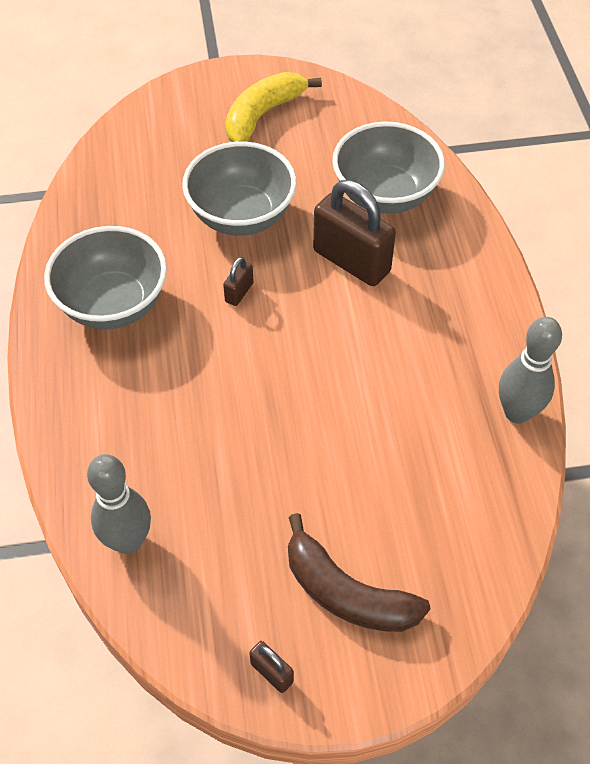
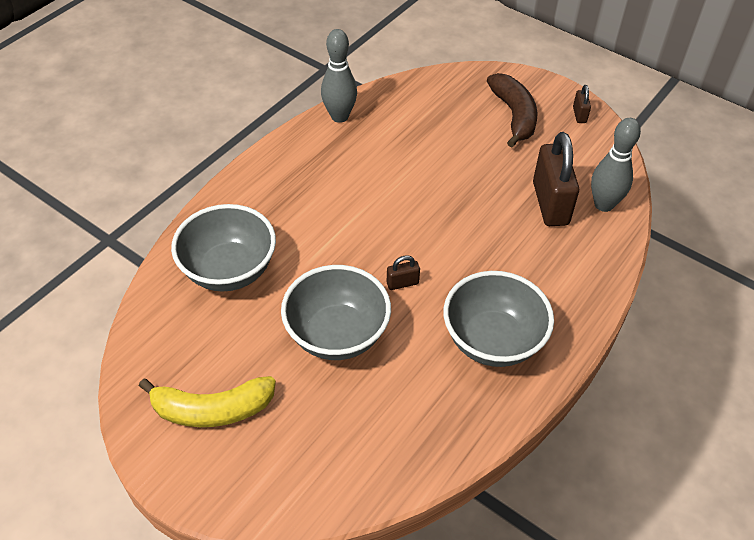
camera: 135 degrees left, 5 degrees down
brown padlock [313,180,396,286] -> brown padlock moved to [533,132,579,226]

